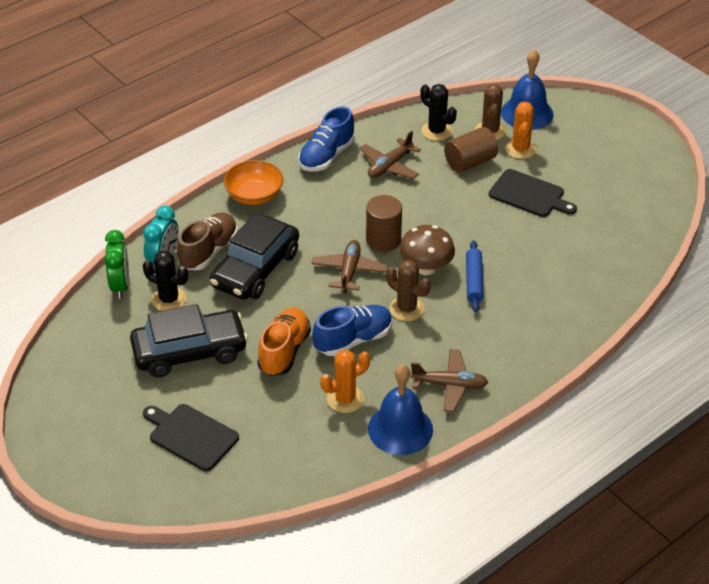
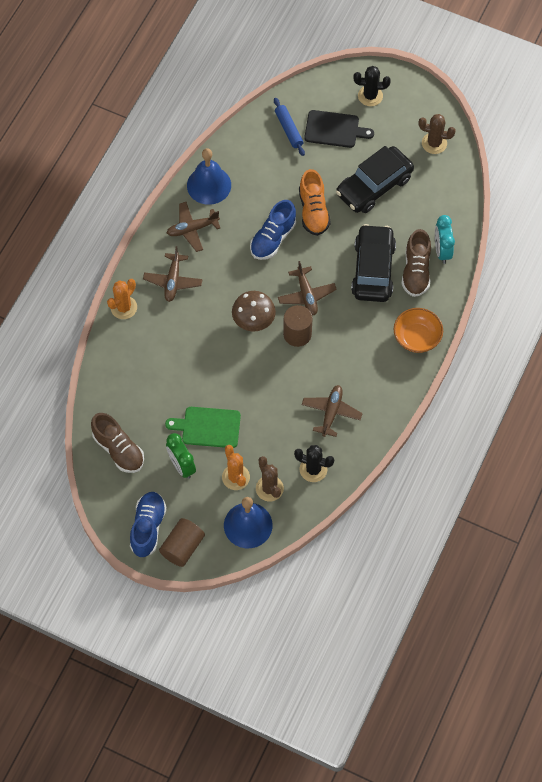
camera: 155 degrees right, 20 degrees up
green clock [104,230,129,299] -> green clock moved to [166,433,196,479]
black cactus [143,251,188,311] -> black cactus moved to [354,66,391,106]
blue shoe [298,106,355,171] -> blue shoe moved to [130,492,167,557]
orange cactus [320,350,370,413] -> orange cactus moved to [107,279,137,319]
brown cactus [386,260,430,321] -> brown cactus moved to [418,114,456,154]
brown cylinder [444,127,498,173] -> brown cylinder moved to [159,518,205,567]
blue rolling pin [466,240,484,312] -> blue rolling pin moved to [274,98,305,156]
black cutting board [489,169,577,217] -> green cutting board [165,407,241,448]
none -> brown shoe [91,413,144,473]
none -> brown plane [143,246,202,302]

